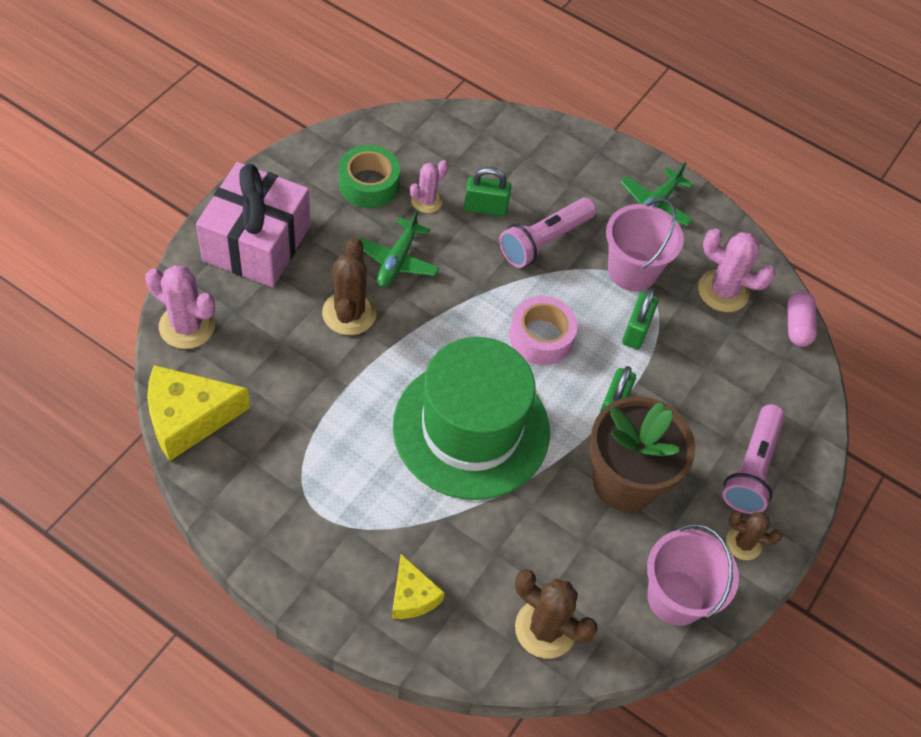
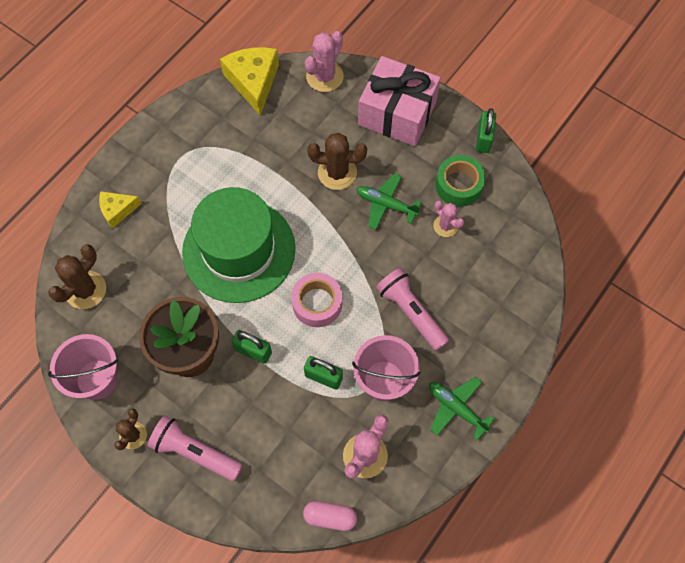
camera: 100 degrees right, 10 degrees up
green padlock [464,167,511,216] -> green padlock moved to [476,108,496,153]

